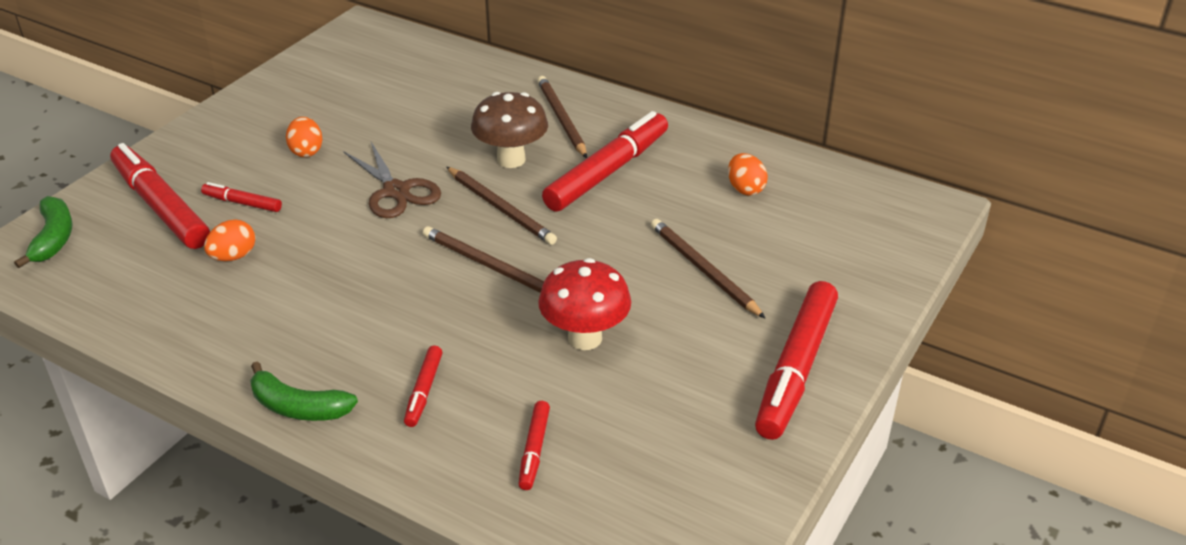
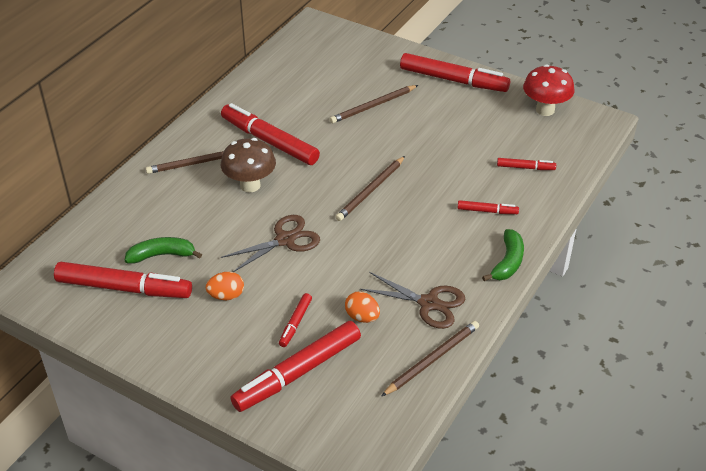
camera: 90 degrees left, 5 degrees up
green banana [14,196,73,268] -> green banana moved to [125,237,202,263]
brown pencil [446,167,557,245] -> brown pencil moved to [382,321,479,396]
red mushroom [538,258,631,350] -> red mushroom moved to [523,64,575,116]
orange egg [728,153,768,196] -> none
none -> red marker [54,262,192,298]
none -> brown scissors [360,272,465,329]

